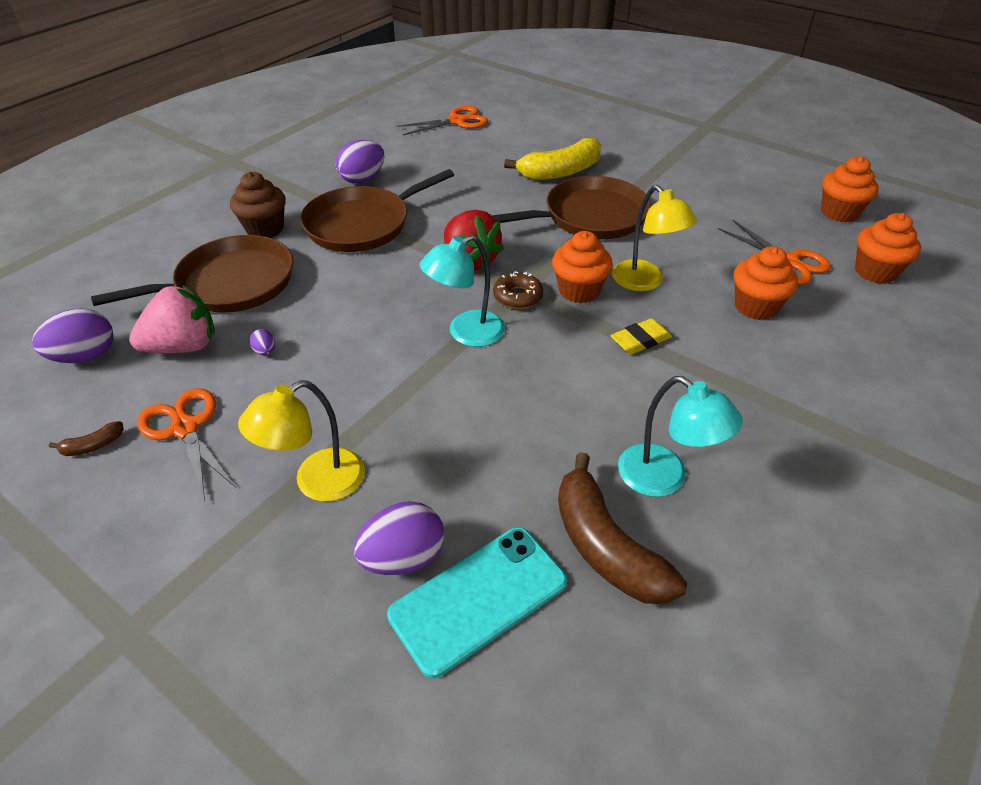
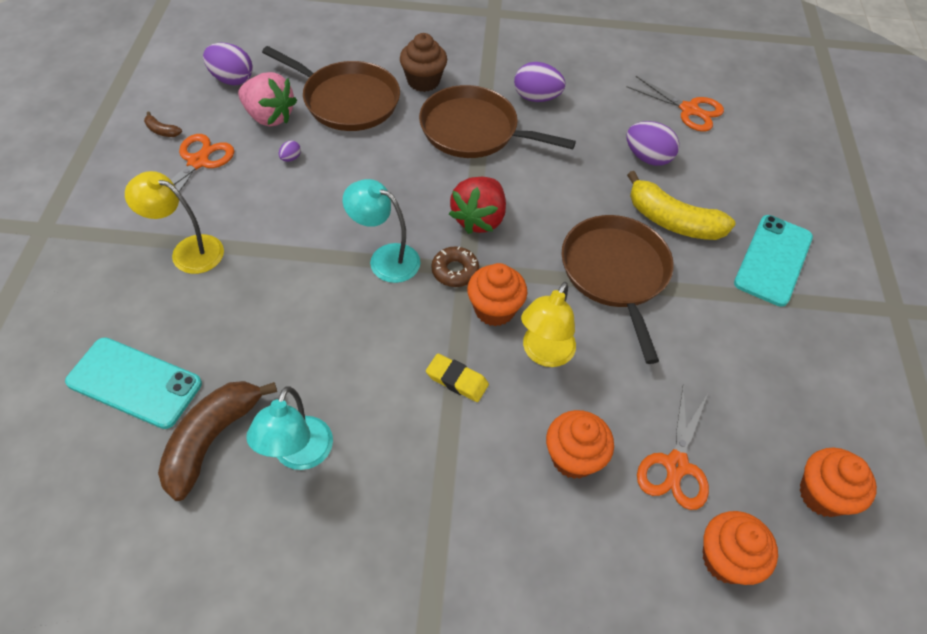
camera: 55 degrees right, 10 degrees up
purple egg [353,501,444,575] -> purple egg moved to [626,121,679,166]
brown pan [492,176,651,239] -> brown pan turned 135 degrees counterclockwise [562,215,674,364]
none -> turquoise phone [734,215,813,307]

